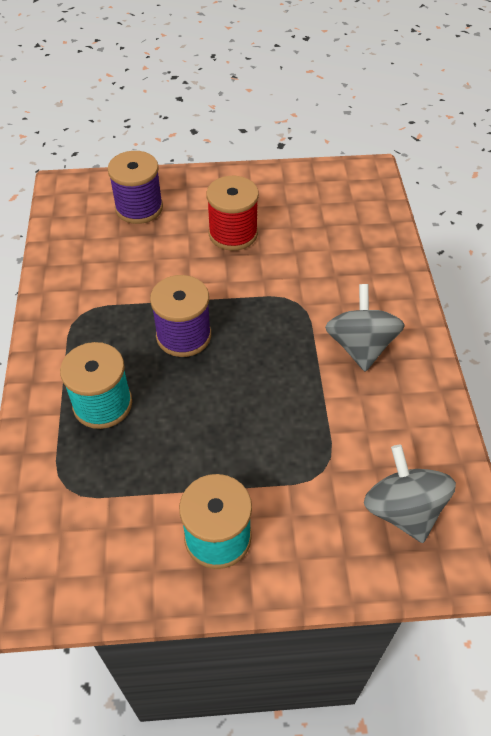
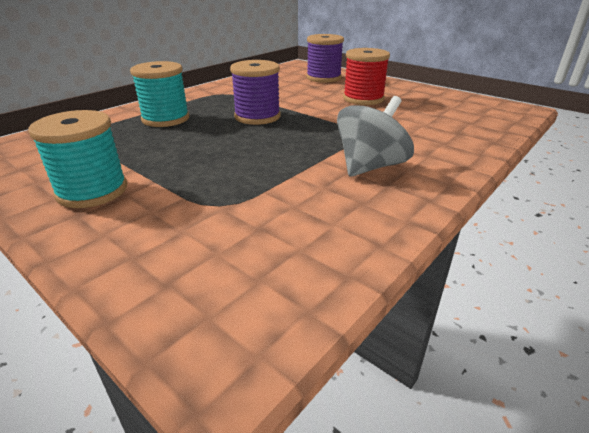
camera: 45 degrees right, 20 degrees down
grey spinning top [364,445,456,543] -> none

